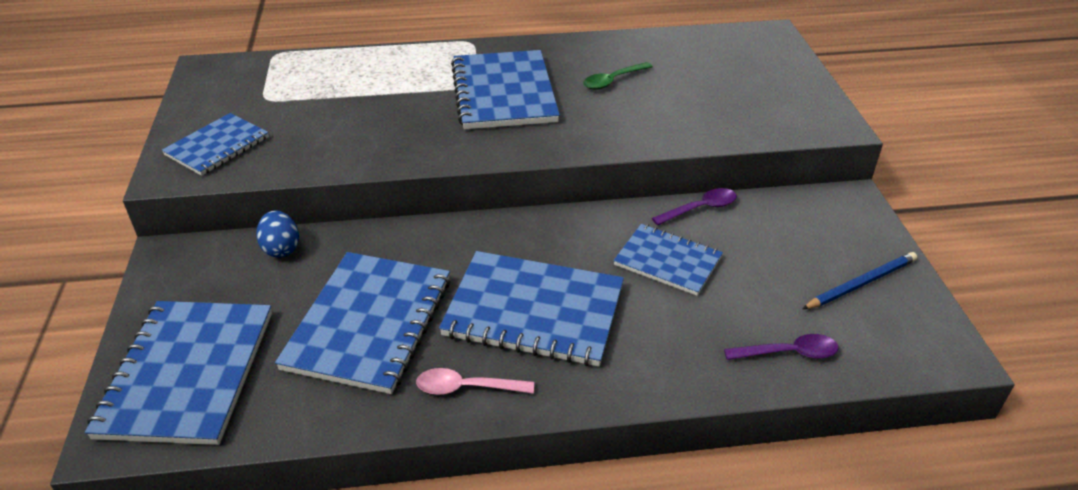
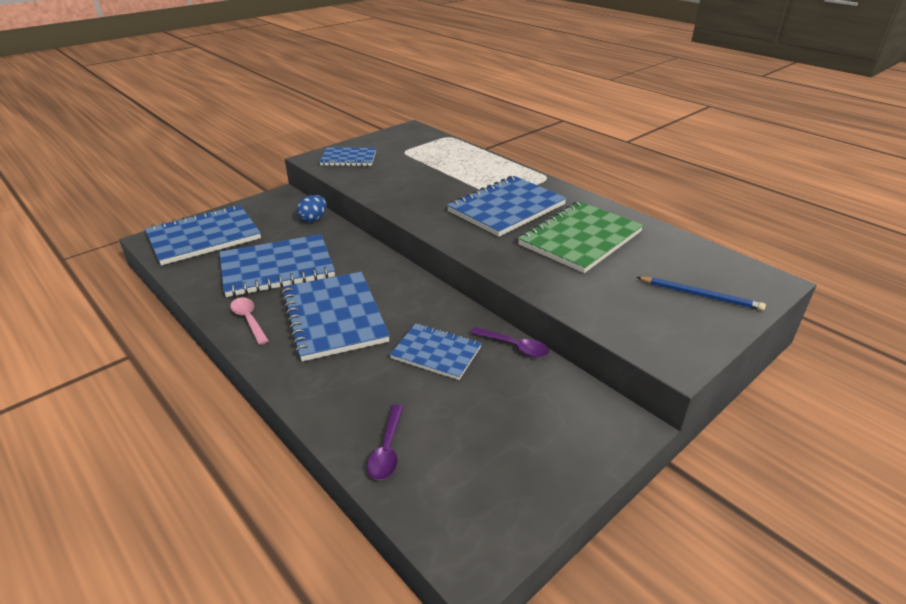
camera: 55 degrees right, 5 degrees down
green spoon [583,62,653,90] -> green notebook [518,201,644,273]
blue notebook [613,224,723,296] -> blue notebook turned 60 degrees counterclockwise [390,323,482,380]
purple spoon [724,334,839,360] -> purple spoon turned 45 degrees clockwise [367,405,404,480]
blue pencil [802,252,917,309] -> blue pencil moved to [637,277,766,311]

